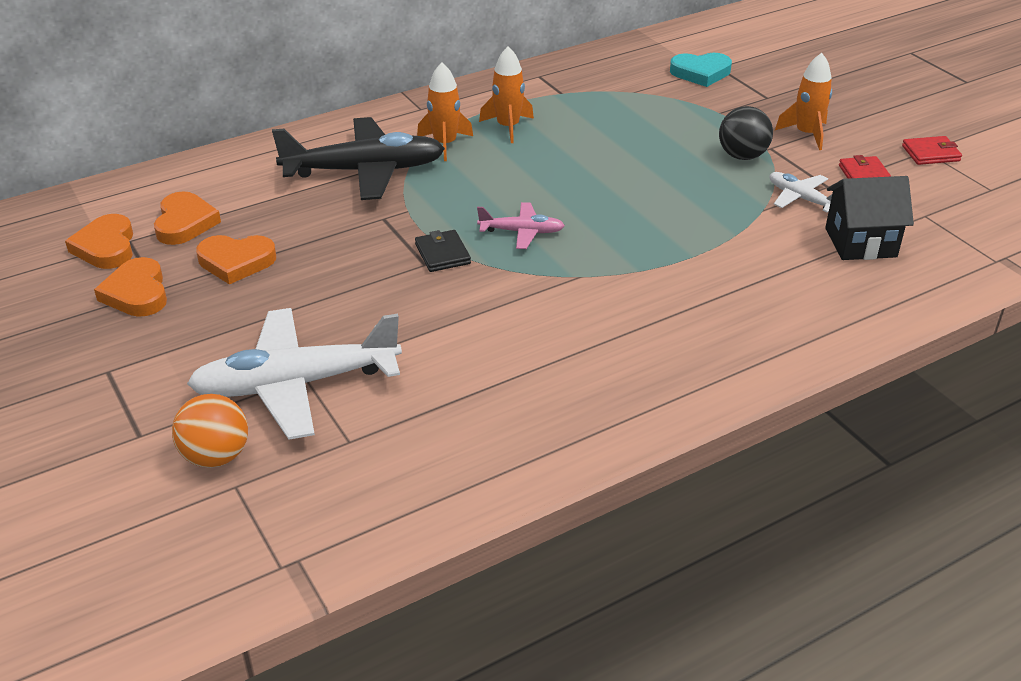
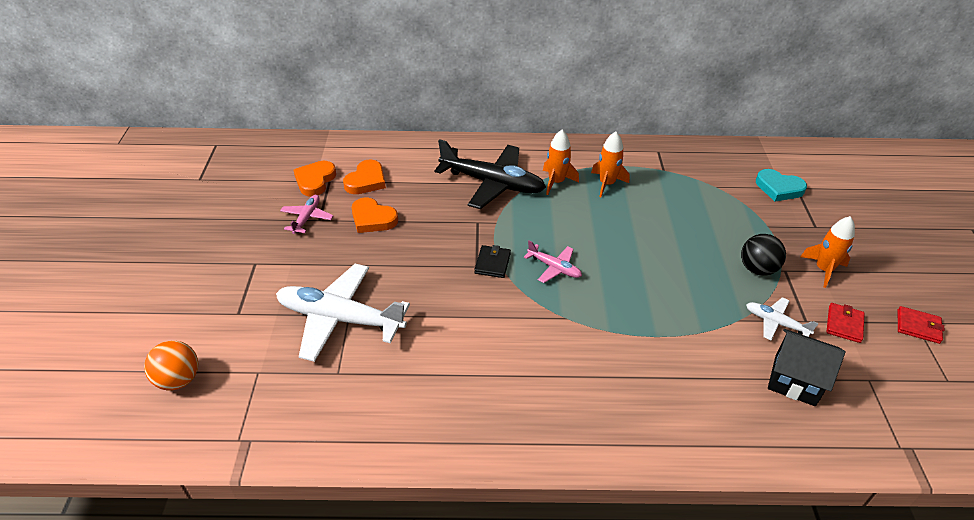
camera: 30 degrees right, 5 degrees up
orange heart [94,257,167,317] -> pink plane [280,195,333,234]
orange ball [172,394,248,468] -> orange ball moved to [144,341,198,390]
white plane [770,172,832,213] -> white plane turned 45 degrees counterclockwise [746,297,819,340]

